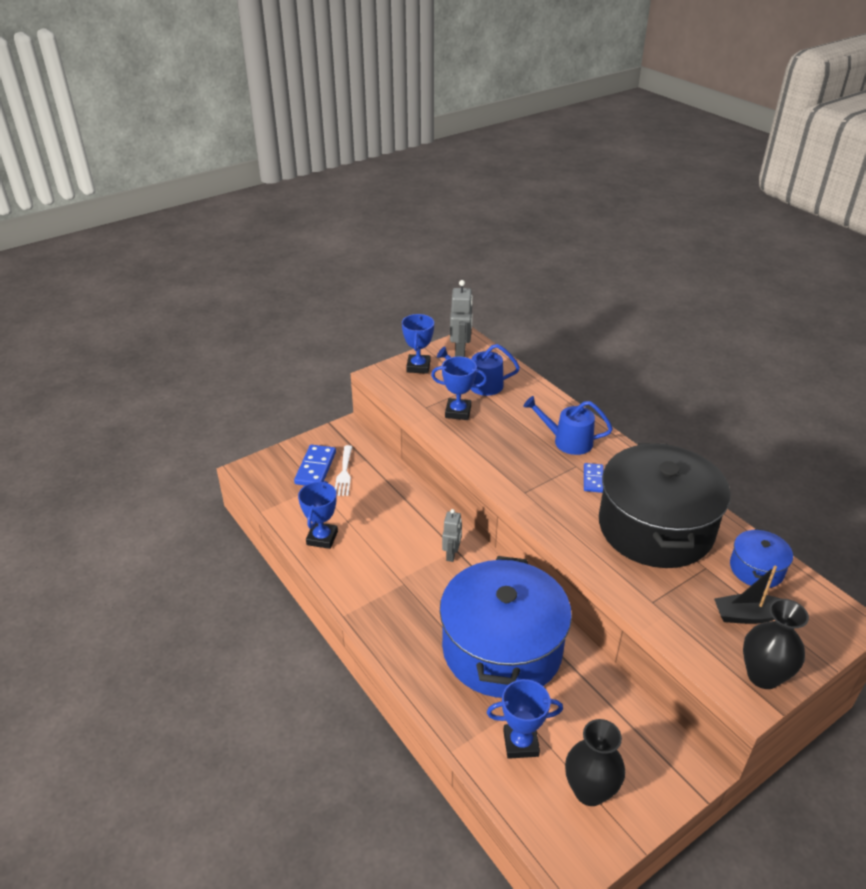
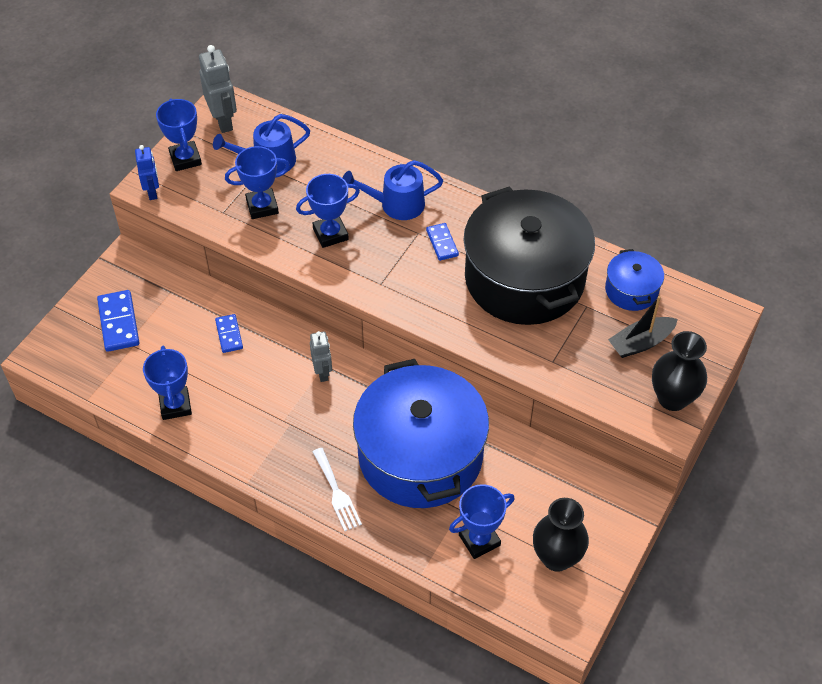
camera: 25 degrees left, 15 degrees up
white fork [335,445,353,496] -> white fork moved to [313,448,362,531]
none -> blue robot [135,145,159,200]
none -> blue domino [215,314,243,353]
none -> blue trophy [296,174,360,248]

